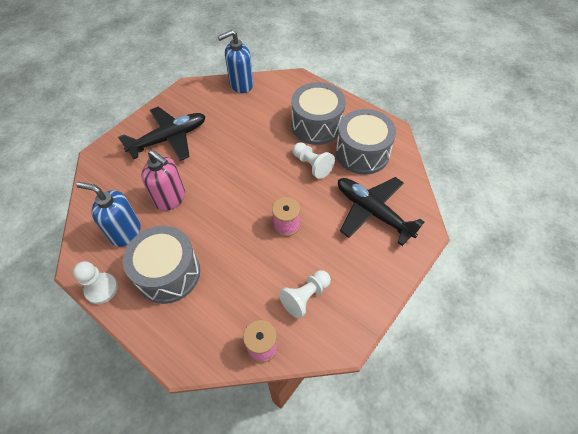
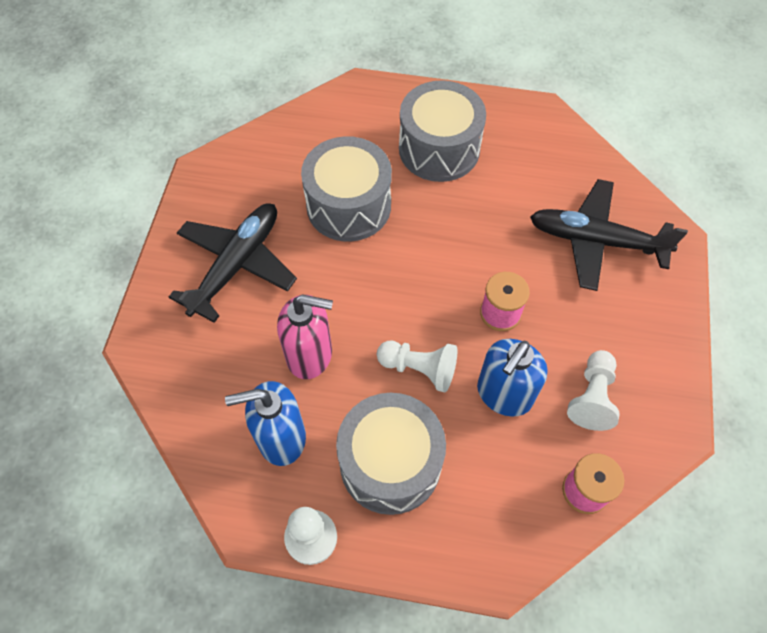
camera: 30 degrees left, 5 degrees up
blue soap dispenser [218,30,253,93] -> blue soap dispenser moved to [477,339,547,416]
white pawn [293,142,335,179] -> white pawn moved to [377,341,457,392]
grey drum [336,109,396,175] -> grey drum moved to [301,136,392,242]

